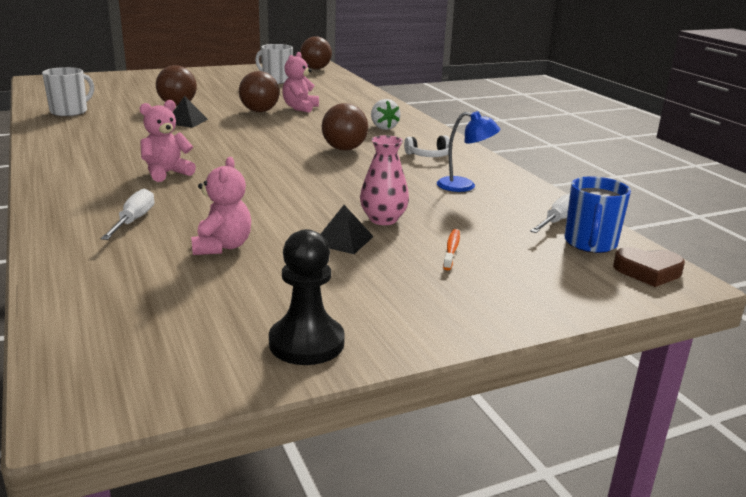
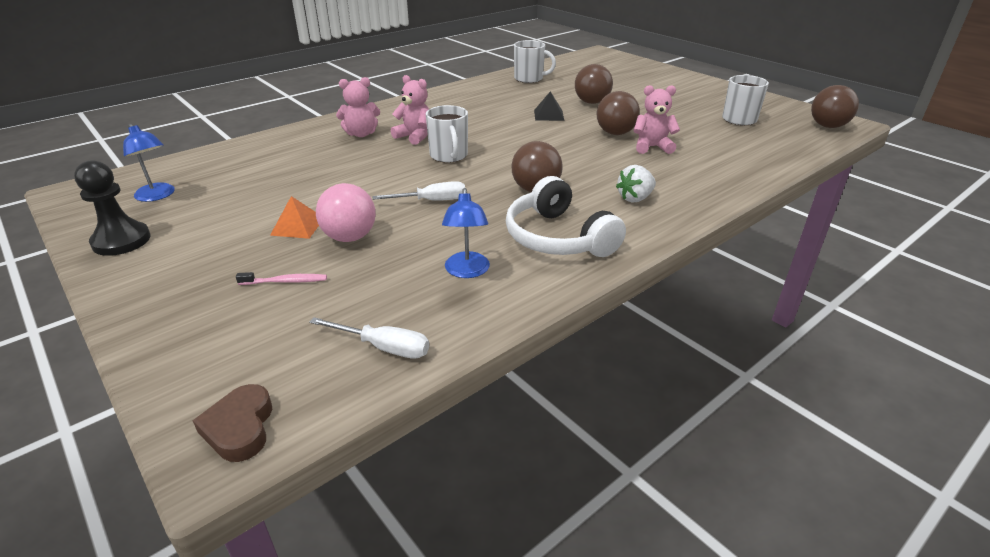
camera: 75 degrees right, 10 degrees up
white screwdriver [100,188,154,240] -> white screwdriver moved to [373,181,465,201]
pink teddy bear [191,157,251,255] -> pink teddy bear moved to [336,77,380,137]
black pyramid [321,205,374,254] -> orange pyramid [270,196,319,239]
pink vase [360,135,409,225] -> pink ball [316,183,376,242]
white headphones [404,135,450,157] -> white headphones [506,176,626,257], size x1.99
orange toothbrush [443,229,460,270] -> pink toothbrush [236,272,327,285]
blue mug [564,176,631,253] -> none
none -> blue lamp [123,124,175,202]
none -> white mug [426,105,468,163]

